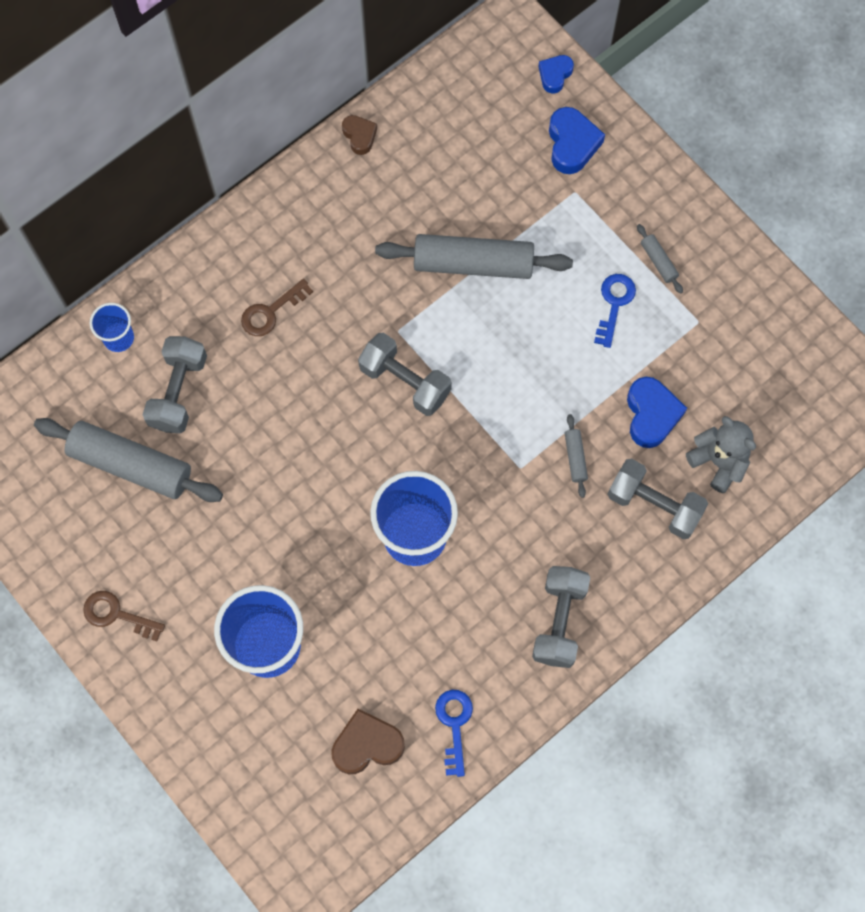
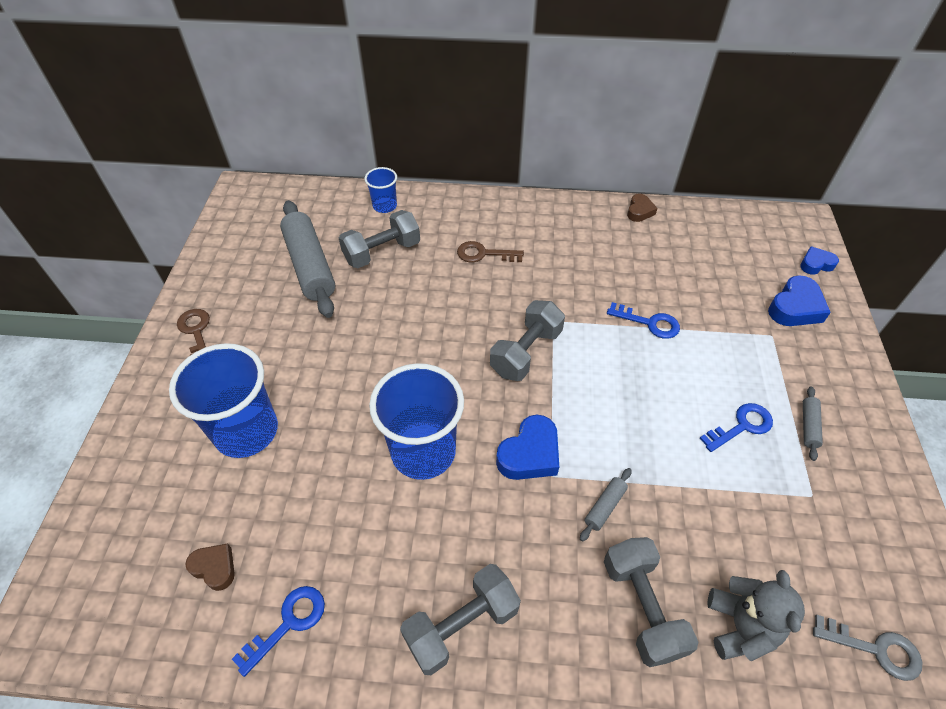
camera: 45 degrees right, 20 degrees down
brown heart [331,709,405,774] -> brown heart [185,543,235,591], size x0.62
grey dumbbell [358,332,452,416] -> grey dumbbell turned 45 degrees clockwise [490,300,565,381]
grey rolling pin [375,234,573,279] -> blue key [607,302,680,339]
blue heart [627,377,687,448] -> blue heart moved to [496,415,559,480]
none -> grey key [813,615,923,681]

